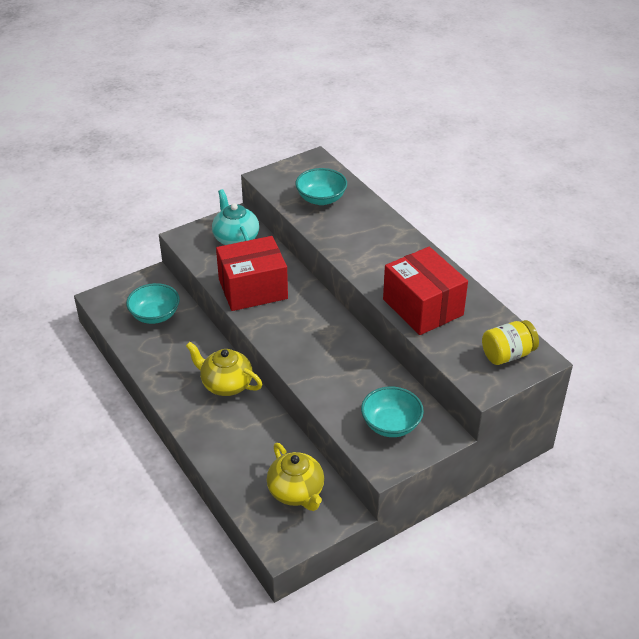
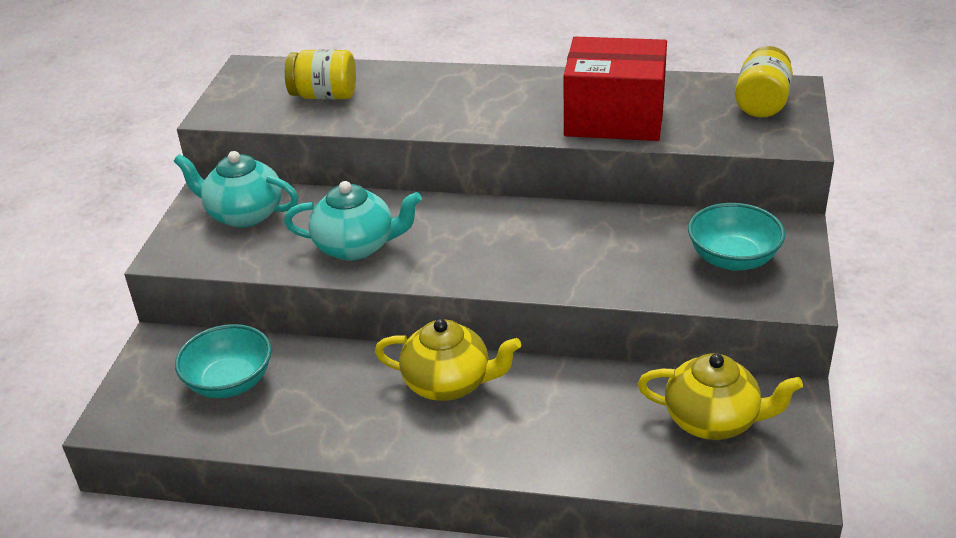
camera: 45 degrees left, 5 degrees down
yellow teapot [186,342,262,396] -> yellow teapot turned 150 degrees counterclockwise [375,319,521,401]
red box [216,236,288,311] -> turquoise teapot [284,181,422,261]
turquoise bowl [296,168,347,205] -> yellow jar [285,49,356,100]

